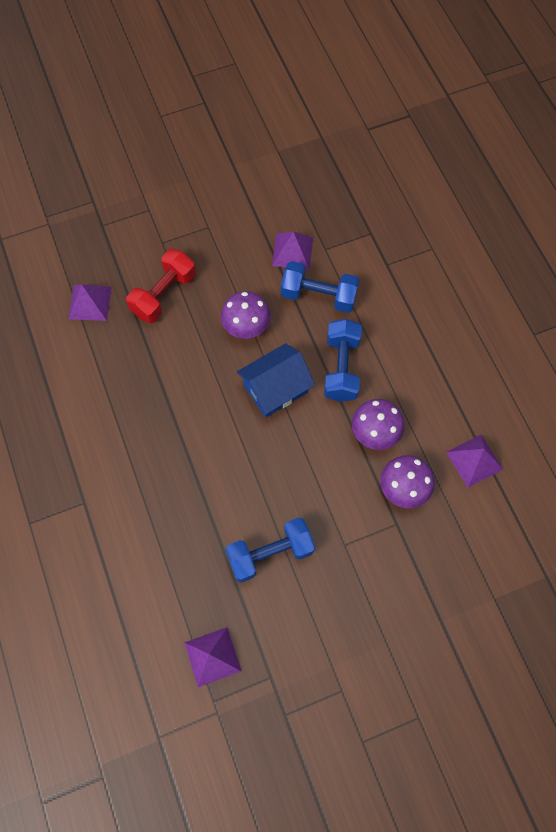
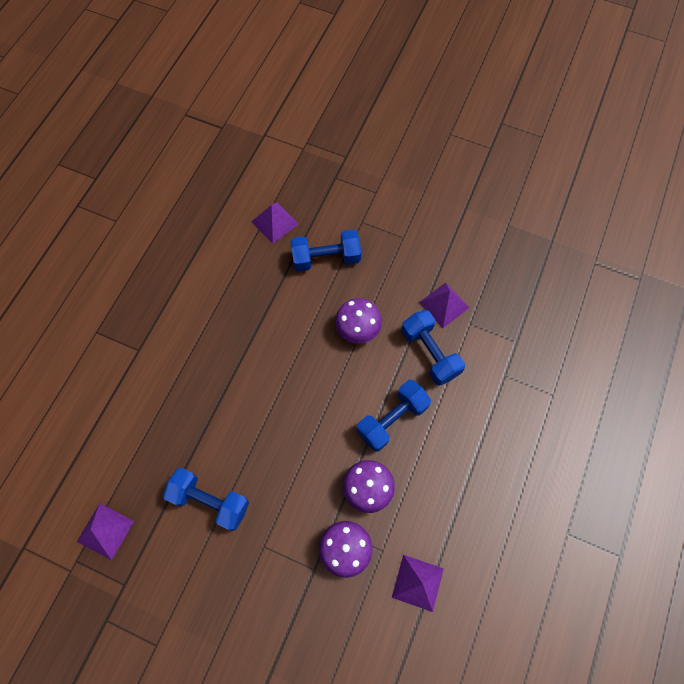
camera: 45 degrees right, 0 degrees up
red dumbbell [126,249,196,323] -> blue dumbbell [291,229,361,272]
blue house [237,343,315,418] -> none

